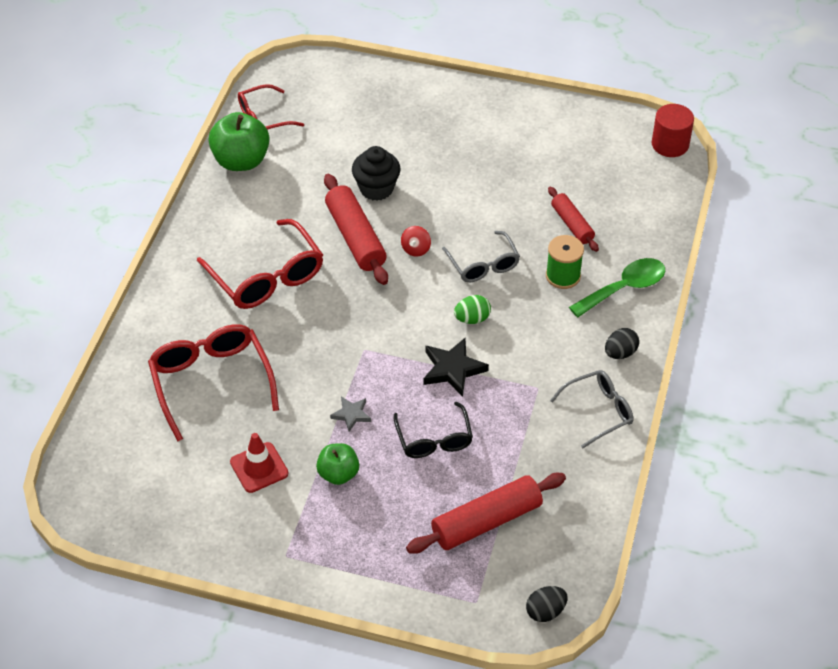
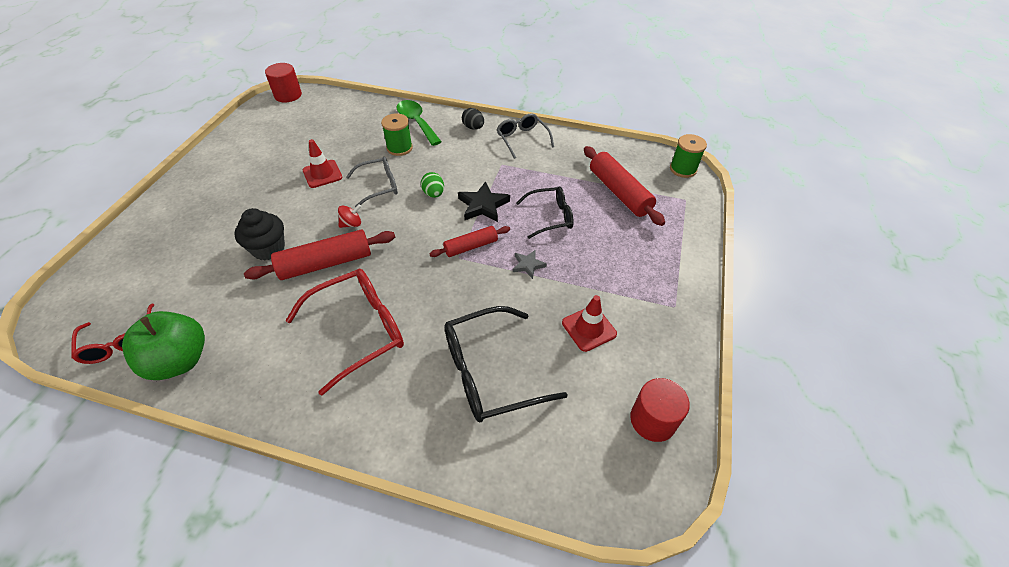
camera: 90 degrees left, 0 degrees up
red glasses [148,325,279,442] -> black glasses [444,306,568,422]
green apple [316,443,359,485] -> none
red spinning top [401,226,431,257] -> red spinning top turned 45 degrees counterclockwise [338,204,361,228]
black egg [526,586,567,622] -> green spool [670,134,707,178]
red rolling pin [548,186,599,252] -> red rolling pin moved to [429,226,510,257]
none -> red traffic cone [303,139,343,188]
none -> red cylinder [630,378,690,442]

